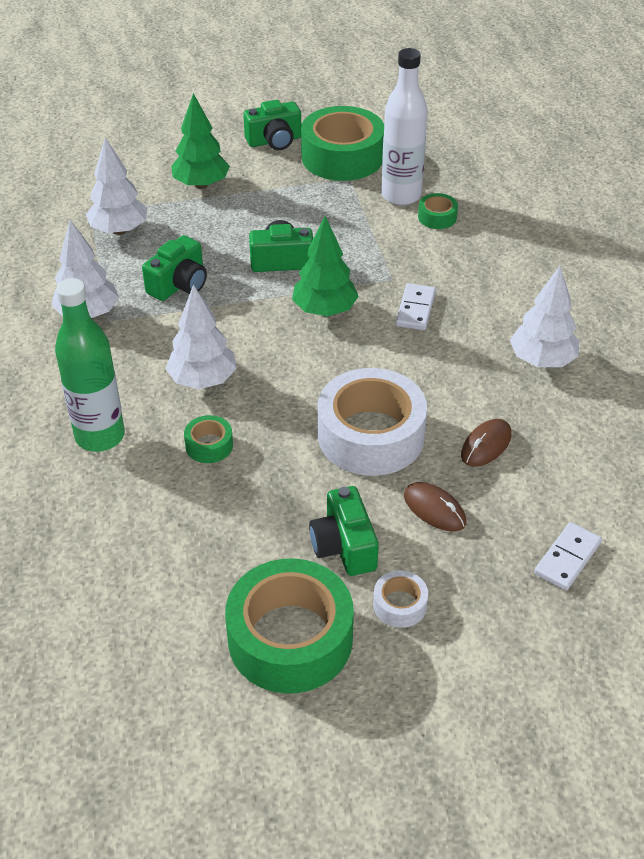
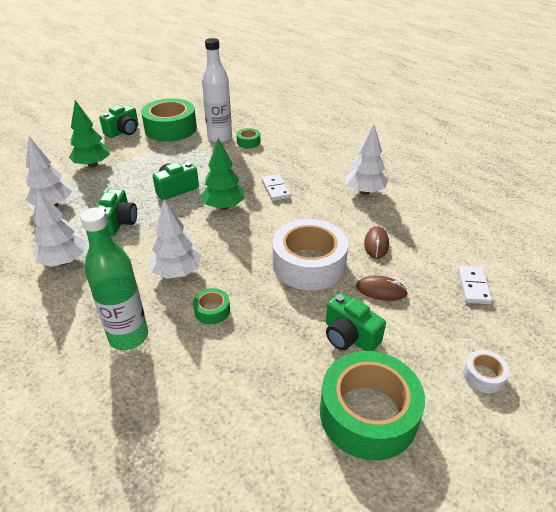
camera: 30 degrees left, 5 degrees down
white tape [373,570,428,628] -> white tape moved to [463,350,510,393]

